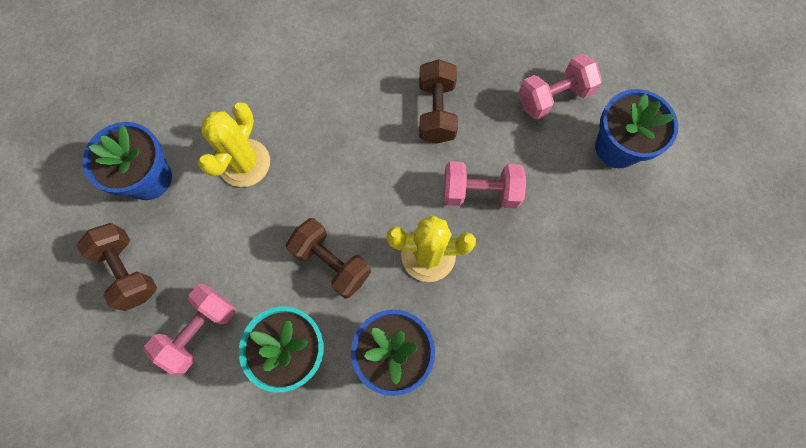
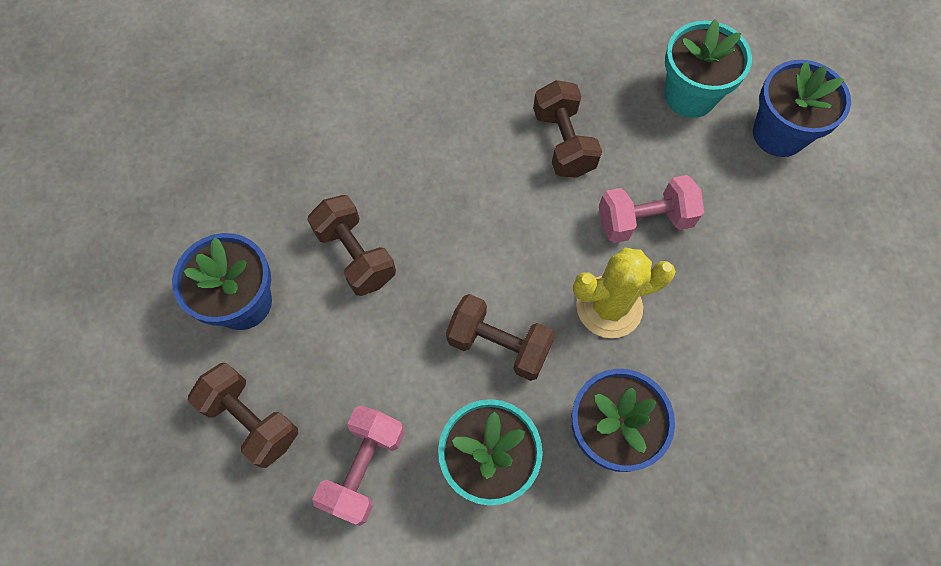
camera: 15 degrees left, 5 degrees down
yellow cactus [198,102,270,187] -> brown dumbbell [307,195,396,296]
pink dumbbell [518,54,602,120] -> turquoise flower pot [664,19,752,118]

